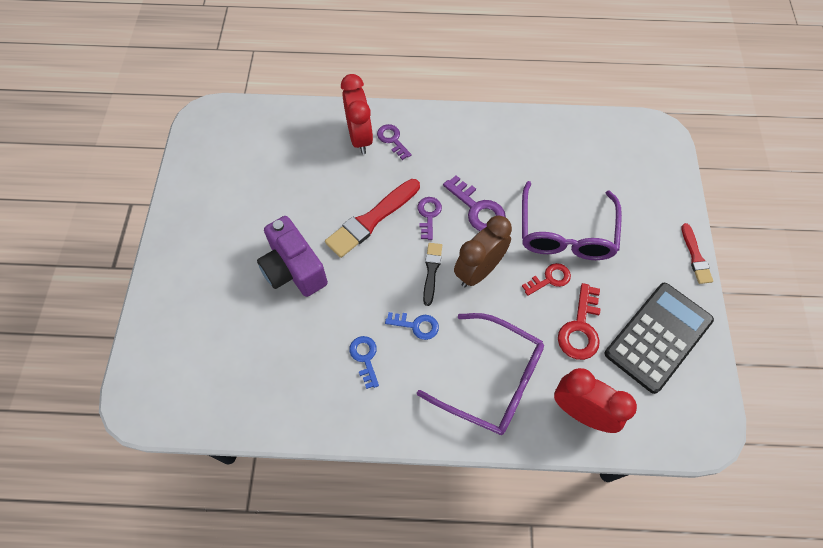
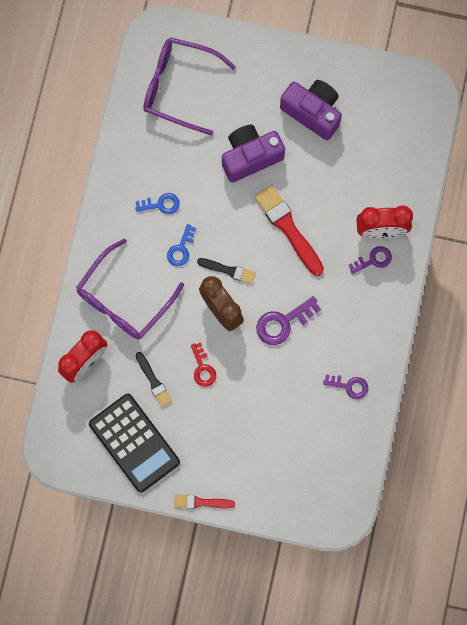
camera: 100 degrees right, 15 degrees up
purple key [418,197,442,240] -> purple key moved to [323,374,368,399]
purple glasses [522,181,622,260] -> purple glasses moved to [143,37,236,135]
red key [558,283,601,360] -> black brush [136,352,172,407]
none -> purple camera [280,80,342,140]

